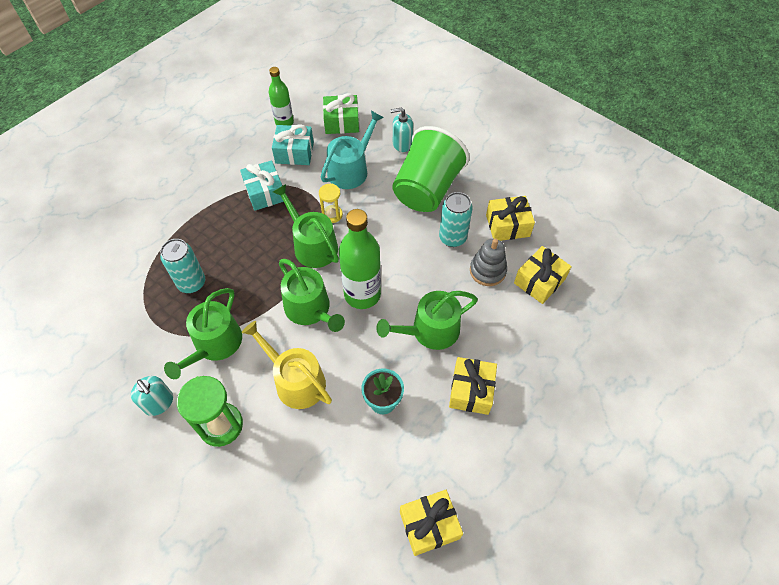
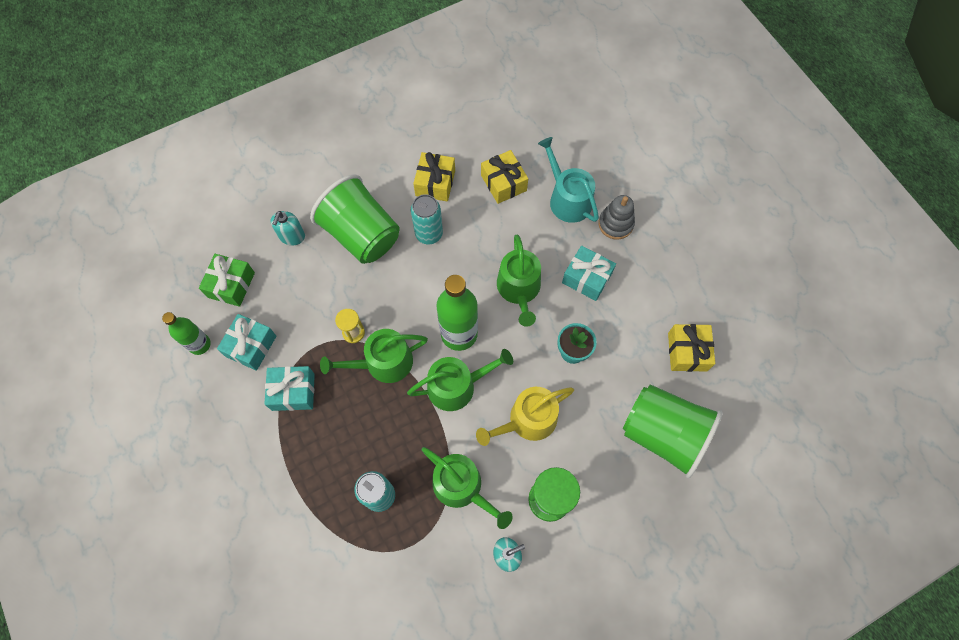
camera: 70 degrees left, 10 degrees up
turquoise watering can [321,111,384,189] -> turquoise watering can moved to [538,137,599,223]
yellow gift [449,357,497,415] -> turquoise gift [562,246,616,301]
grey stacking toy [470,239,507,286] -> grey stacking toy moved to [598,195,635,240]
none -> green cup [623,384,723,478]

